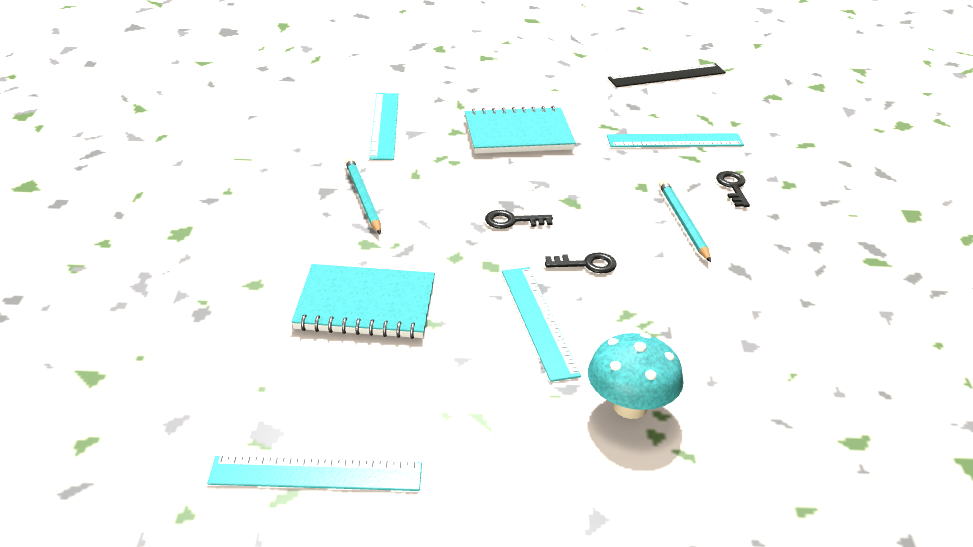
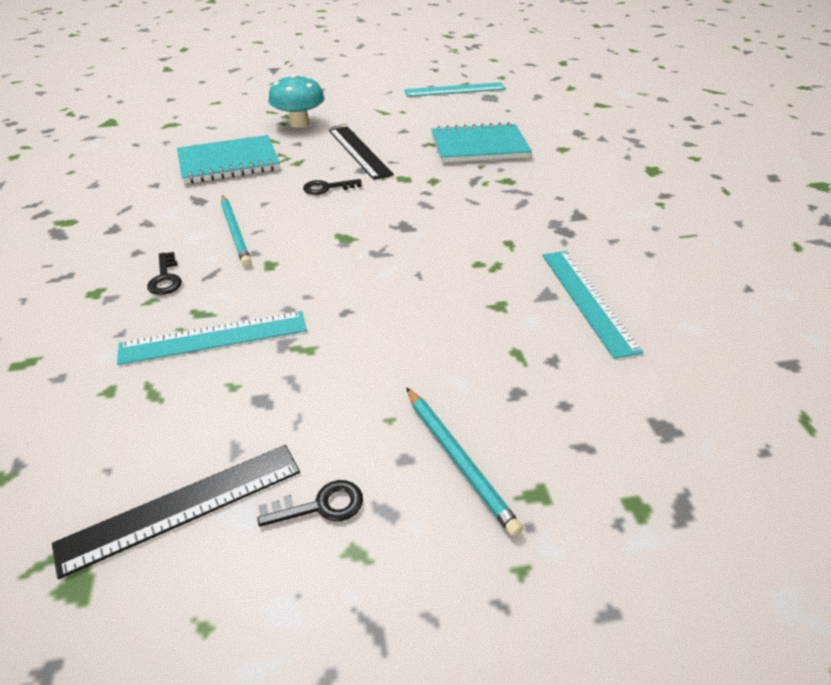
camera: 170 degrees right, 5 degrees up
turquoise pencil [345,158,381,234] -> turquoise pencil moved to [406,387,523,536]
turquoise notebook [465,106,576,154] -> turquoise notebook moved to [177,135,280,184]
black key [485,210,553,229] -> black key moved to [257,480,363,527]
turquoise ruler [502,267,581,382] -> black ruler [329,126,394,180]

